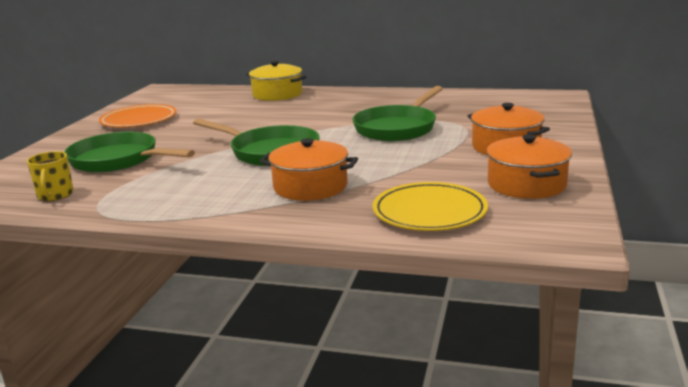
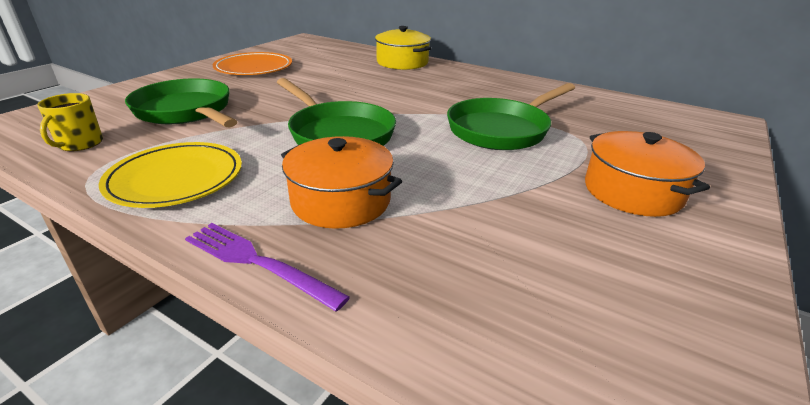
camera: 15 degrees right, 10 degrees up
yellow plate [372,182,488,231] -> yellow plate moved to [99,142,242,208]
orange pot [486,134,572,199] -> none
none -> purple fork [185,223,350,312]

